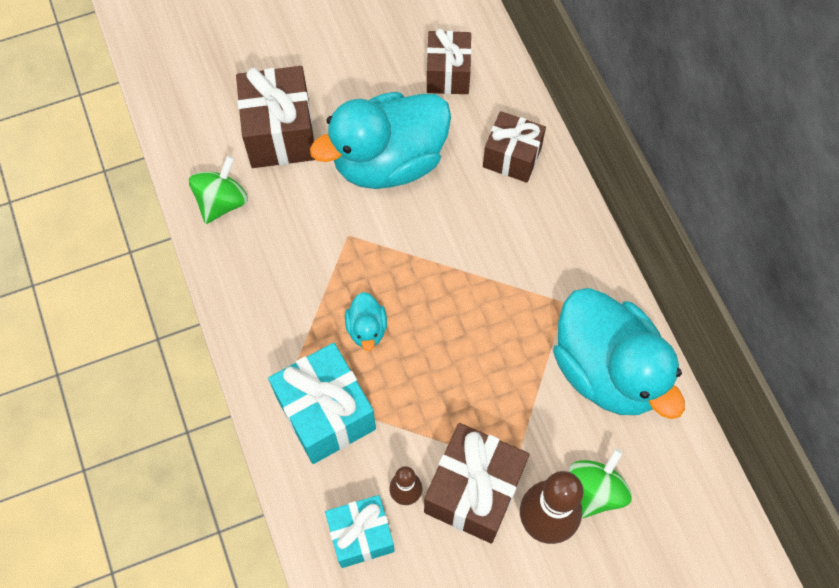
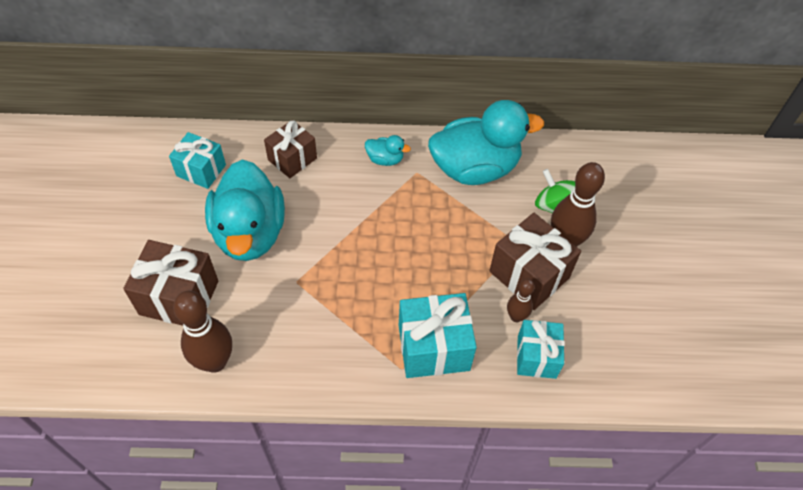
camera: 70 degrees left, 10 degrees down
green spinning top [189,156,248,224] -> brown bowling pin [173,291,232,373]
turquoise duck [345,292,387,351] -> turquoise duck moved to [365,135,411,166]
brown gift [427,29,472,94] -> turquoise gift [169,132,226,189]

